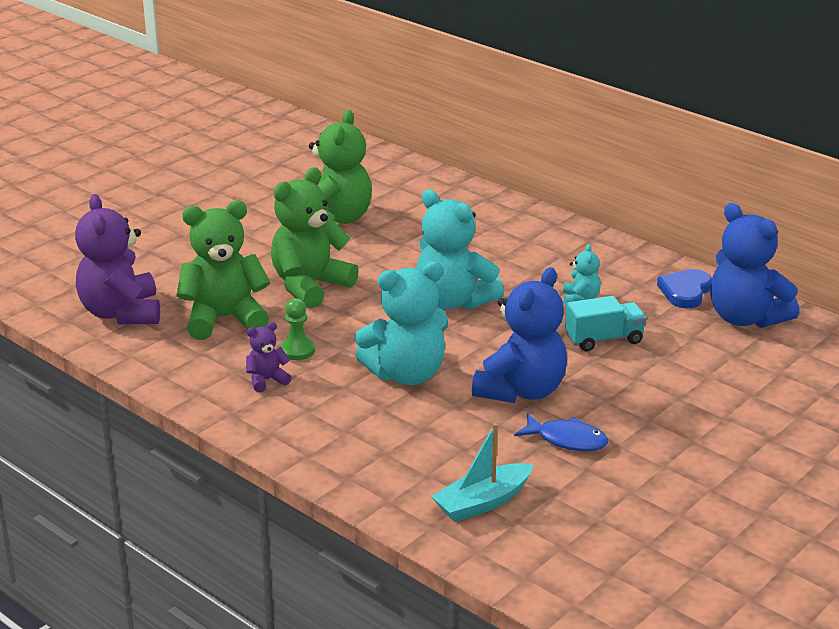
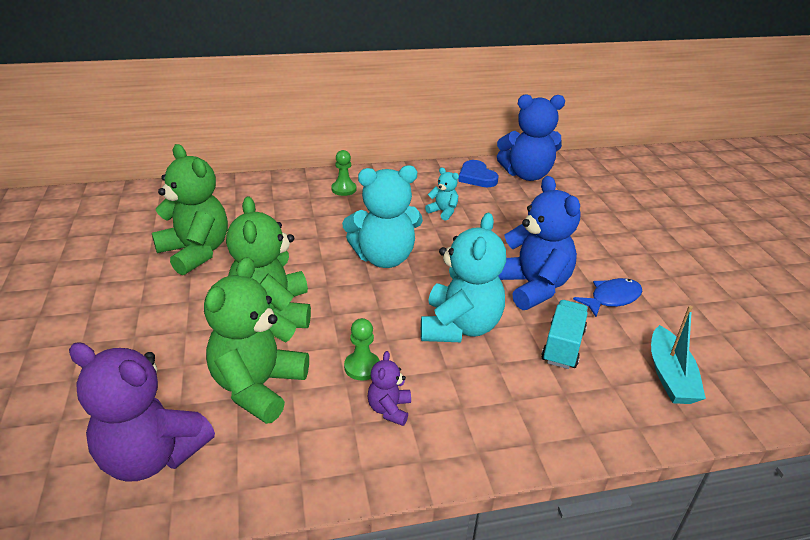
camera: 55 degrees left, 5 degrees up
turquoise truck [565,296,646,351] -> turquoise truck moved to [541,300,588,369]
none -> green pawn [332,150,356,196]

